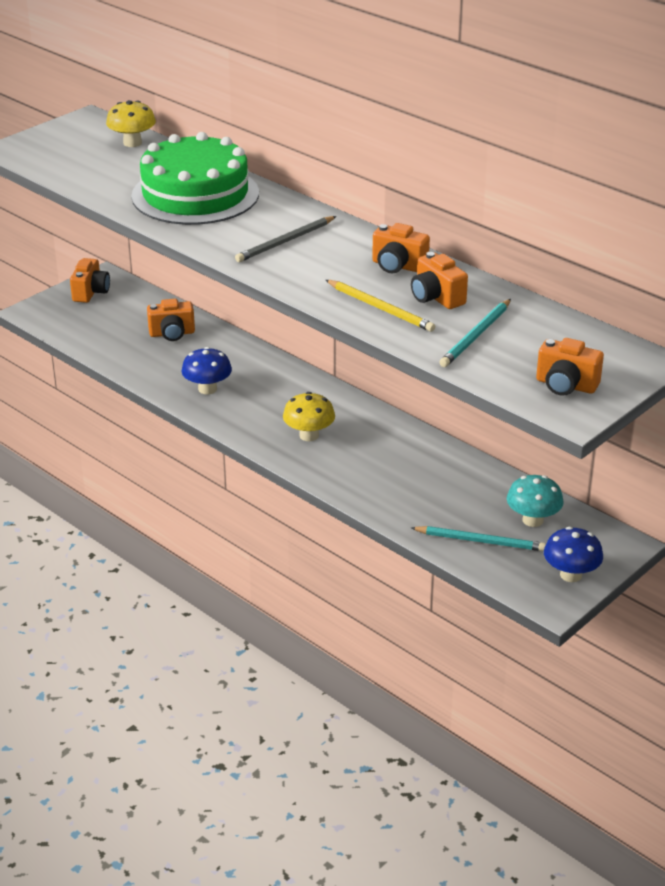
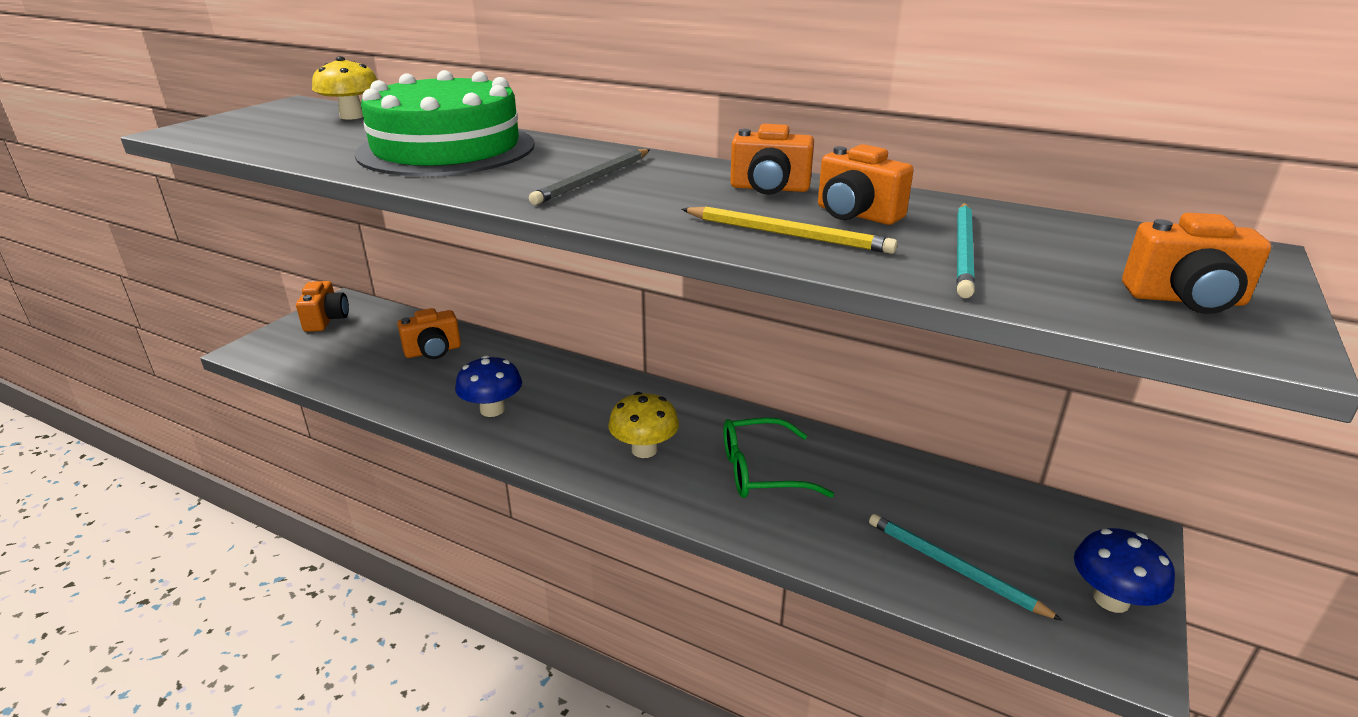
camera: 15 degrees left, 5 degrees down
turquoise pencil [411,526,546,551] -> turquoise pencil turned 135 degrees counterclockwise [869,514,1063,621]
turquoise mushroom [507,475,564,527] -> none
none -> green glasses [724,417,834,498]

